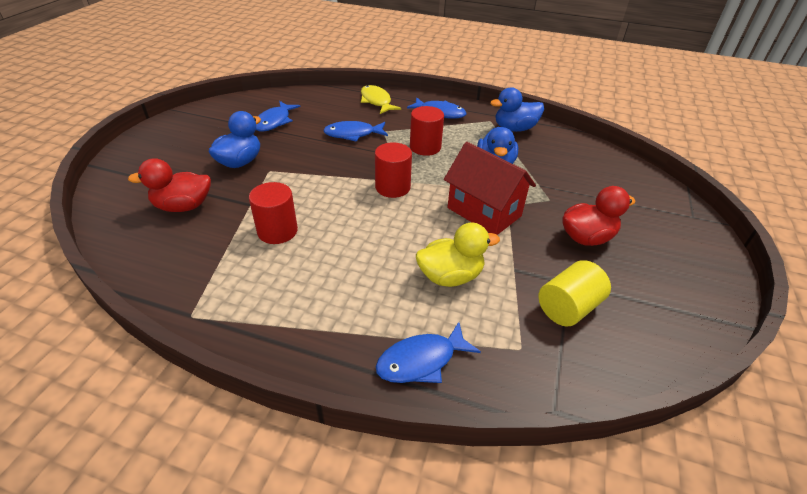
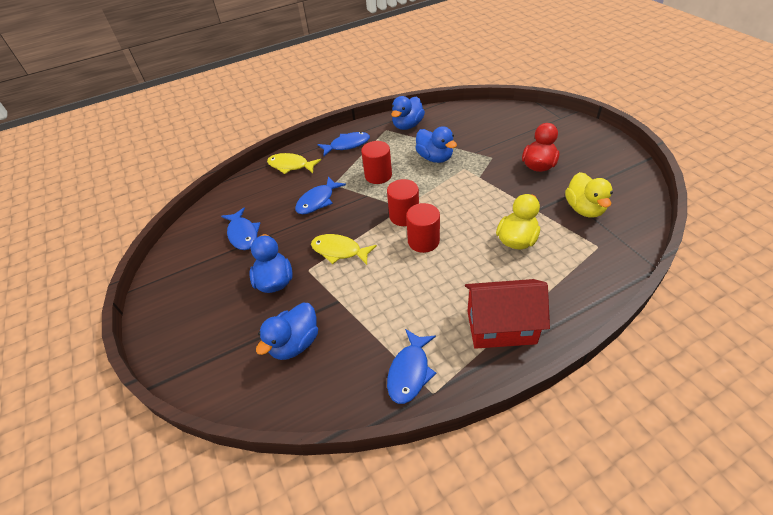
camera: 40 degrees left, 5 degrees up
red duck [128,158,211,212] -> blue duck [256,303,318,360]
red cylinder [249,182,298,244] -> red cylinder moved to [406,203,440,253]
blue fish [376,322,481,383] -> blue fish moved to [387,329,436,404]
red house [444,142,536,235] -> red house moved to [465,279,550,349]
yellow cylinder [538,260,611,327] -> yellow duck [565,172,613,218]
none -> yellow fish [311,234,377,265]

